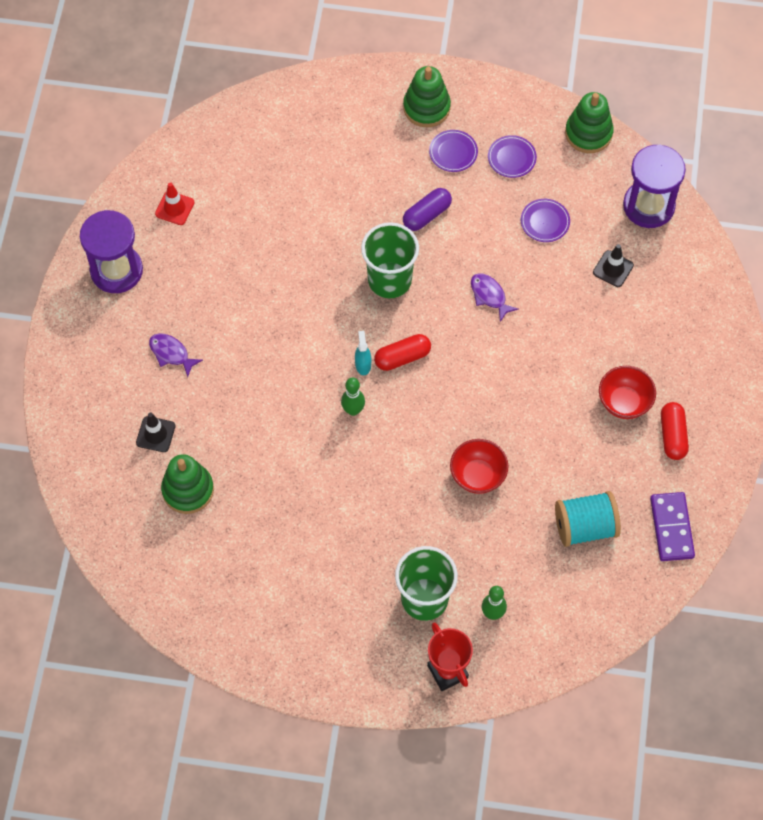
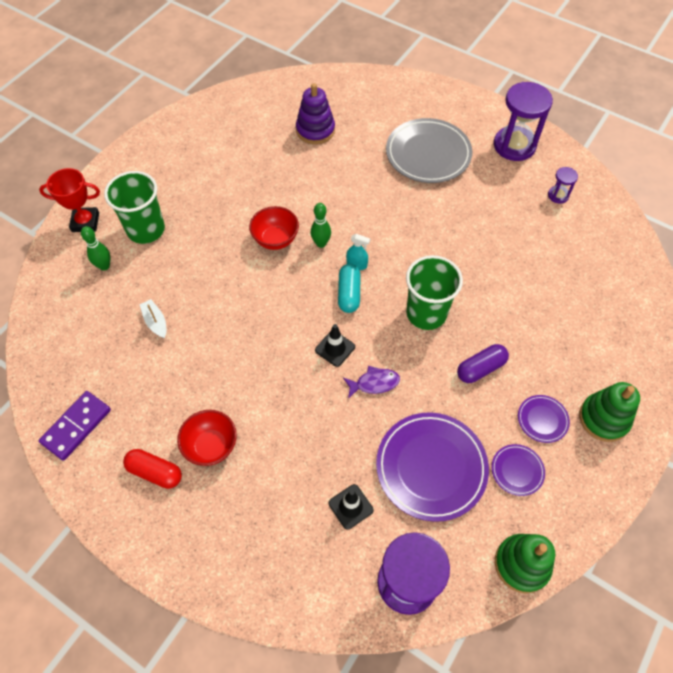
camera: 115 degrees right, 5 degrees down
black traffic cone [136,413,176,452] -> black traffic cone moved to [315,324,355,367]
purple fish [149,333,203,377] -> grey plate [386,118,472,183]
red traffic cone [155,182,195,225] -> purple hourglass [548,167,578,204]
green stacking toy [161,454,214,514] -> purple stacking toy [296,83,335,144]
red capsule [374,334,431,371] -> turquoise capsule [338,264,361,313]
purple capsule [403,188,452,231] -> purple capsule turned 75 degrees clockwise [457,344,509,383]
red bowl [450,439,509,494] -> red bowl moved to [249,206,299,250]
purple plate [521,199,570,242] -> purple plate [376,412,489,522], size x2.10
turquoise spool [555,491,621,547] -> none
purple domino [650,492,695,561] -> purple domino turned 75 degrees counterclockwise [39,391,111,461]
none -> white boat [139,299,166,338]

